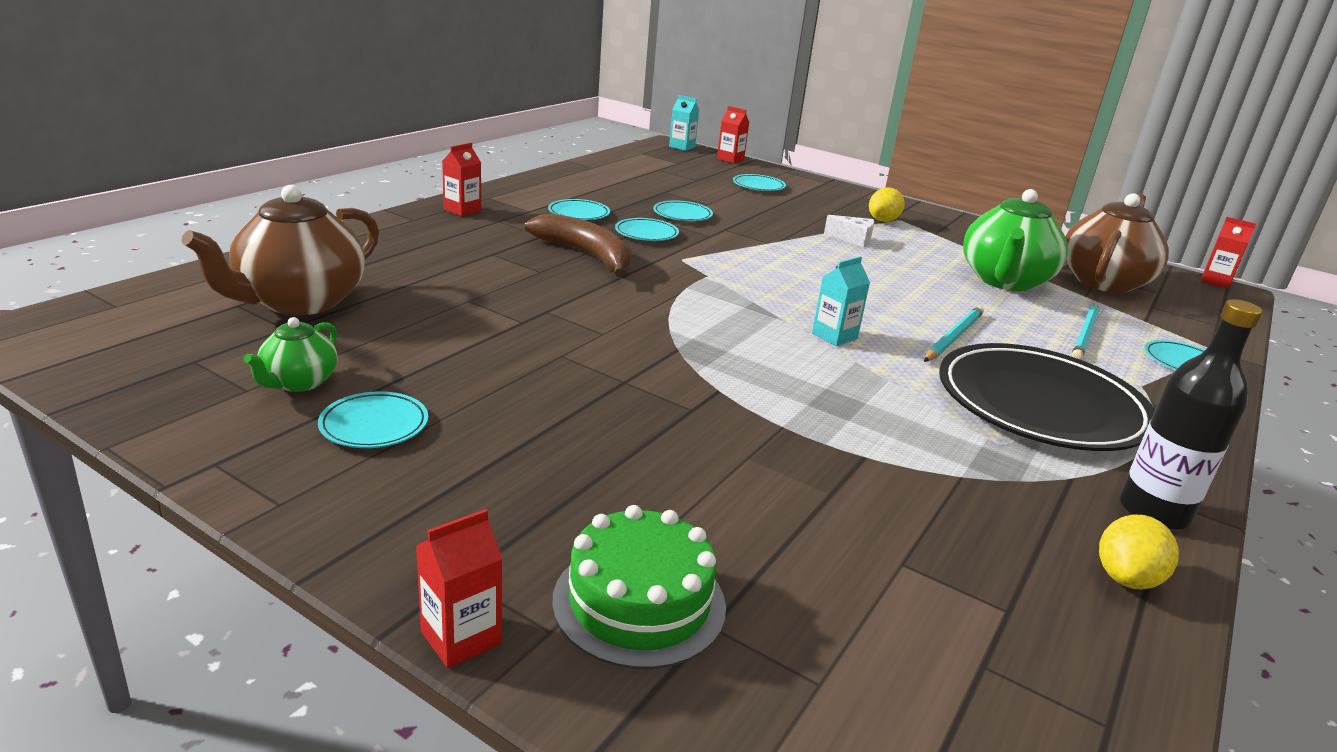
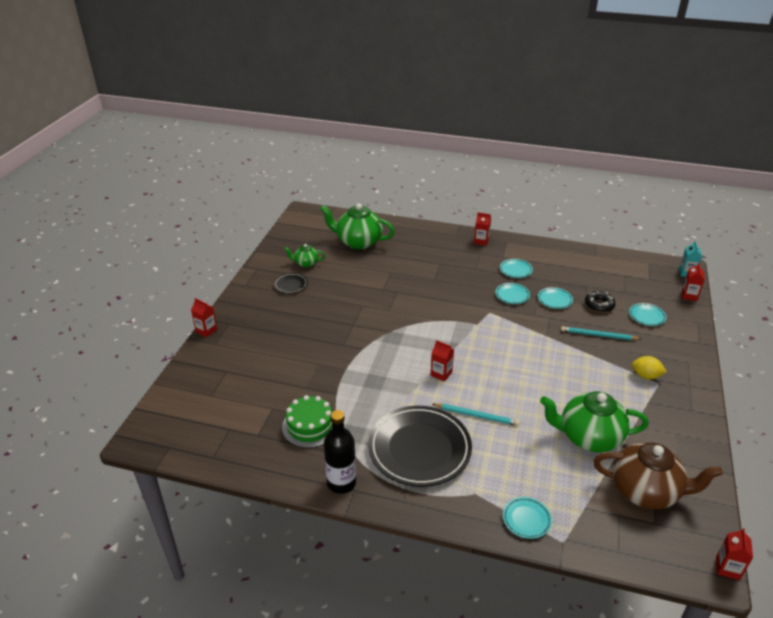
camera: 75 degrees right, 10 degrees up
brown teapot [181,185,379,315] -> green teapot [320,203,395,249]
turquoise plate [318,391,428,448] -> black plate [274,273,308,293]
brown banana [525,213,632,277] -> none
green cake [552,505,726,669] -> green cake moved to [282,395,332,448]
turquoise carton [812,256,870,346] -> red carton [431,340,454,382]
white cheese [824,215,874,247] -> none
turquoise pencil [1071,304,1100,360] -> turquoise pencil moved to [561,326,641,340]
yellow lemon [1099,514,1179,589] -> none
none -> black donut [585,291,615,313]

